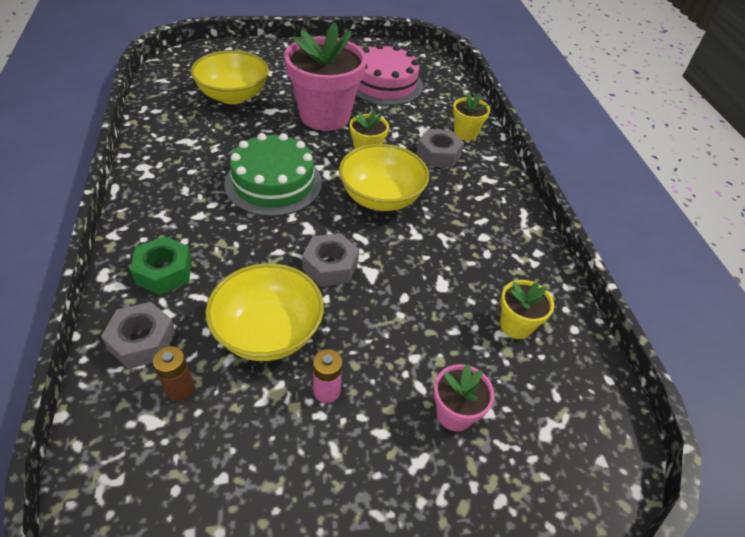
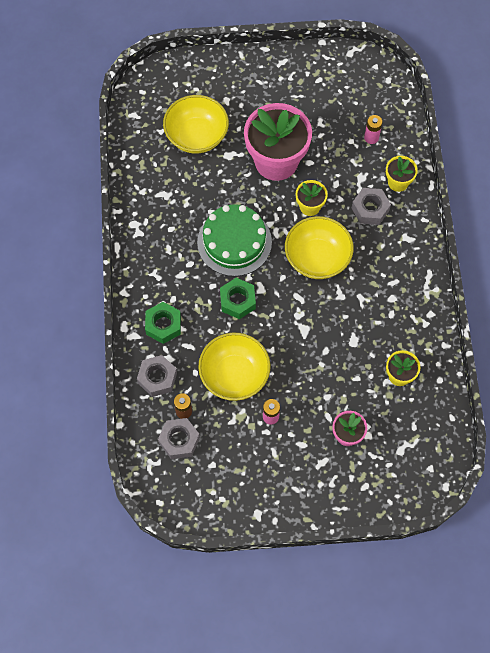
camera: 10 degrees right, 20 degrees up
grey nut [302,233,359,287] -> grey nut moved to [158,418,200,459]
pink cake [356,43,423,106] -> none
none -> green nut [220,278,256,319]
none -> pink battery [364,115,382,144]

